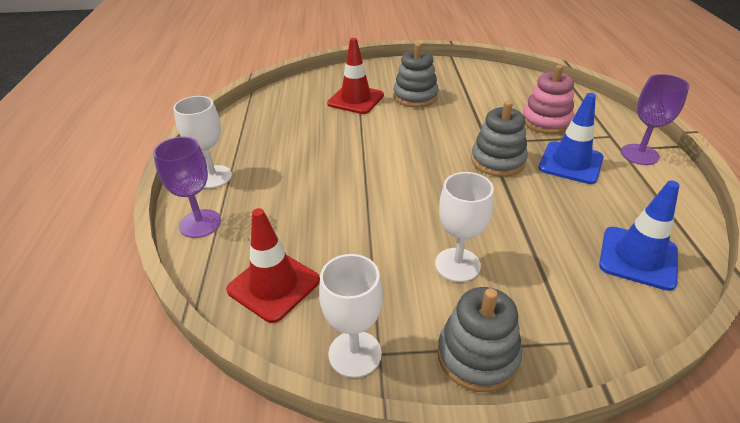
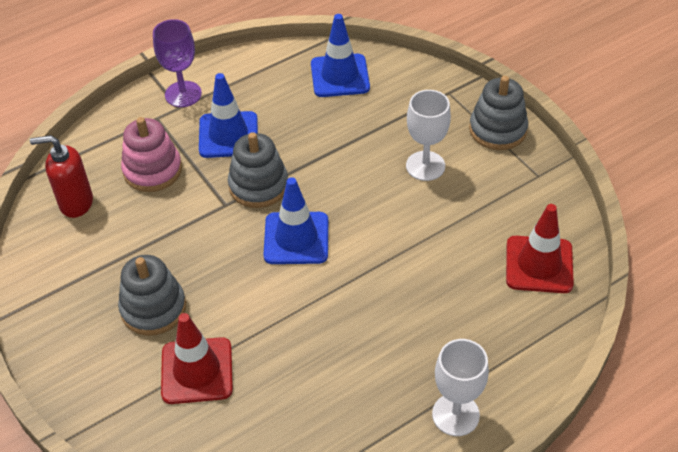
camera: 120 degrees left, 10 degrees up
purple goblet [153,137,221,238] -> none
white goblet [319,254,383,378] -> none
none -> red soap dispenser [30,135,93,218]
none -> blue traffic cone [264,177,328,264]

